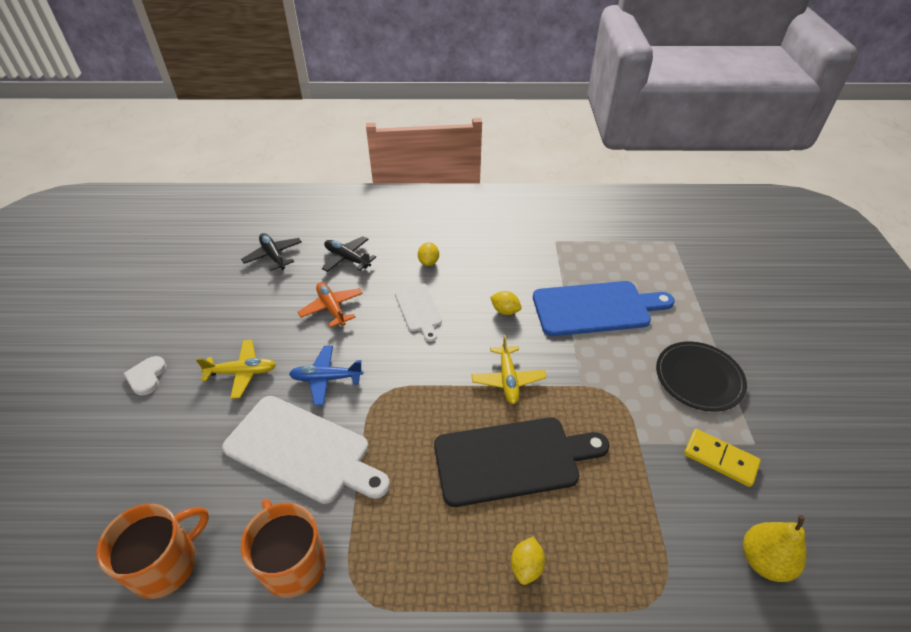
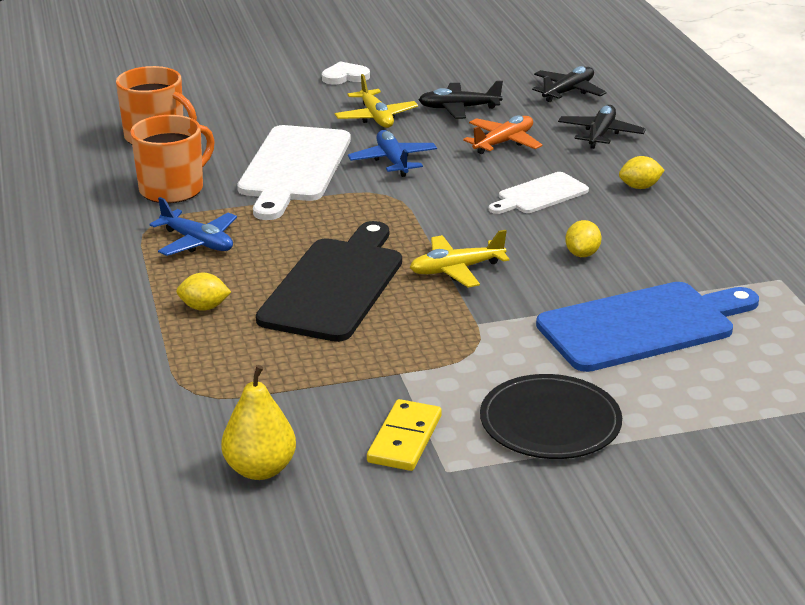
camera: 75 degrees right, 15 degrees down
black cutting board [434,417,610,507] -> black cutting board turned 135 degrees counterclockwise [256,221,402,342]
blue cutting board [533,281,675,336] -> blue cutting board turned 90 degrees counterclockwise [536,282,759,372]
none -> blue plane [149,197,237,256]
none -> black plane [419,80,503,119]

